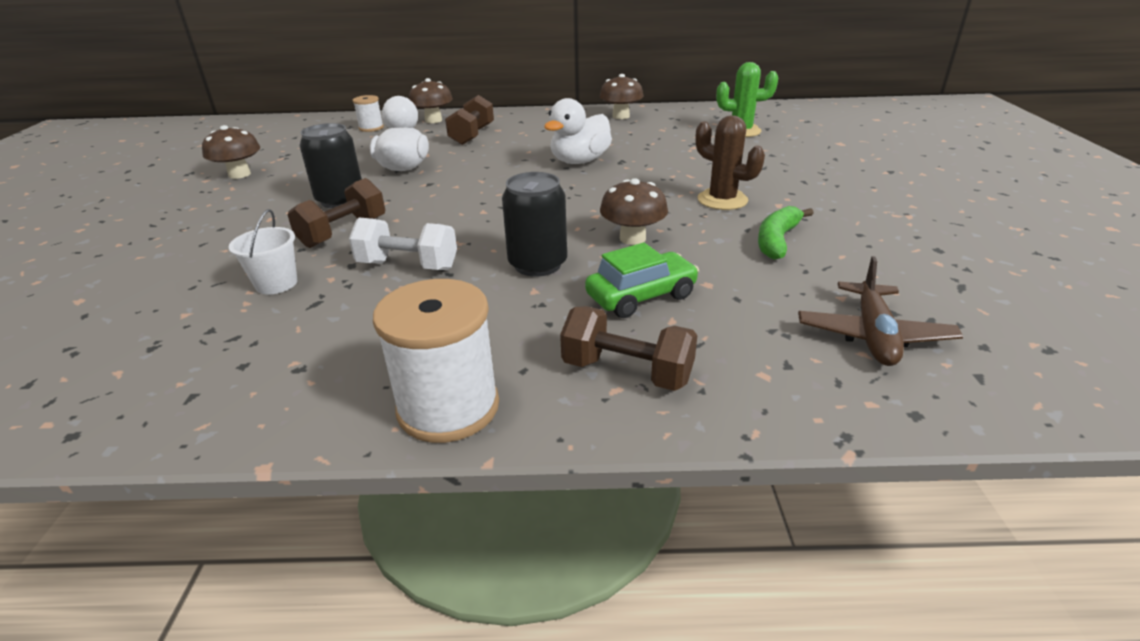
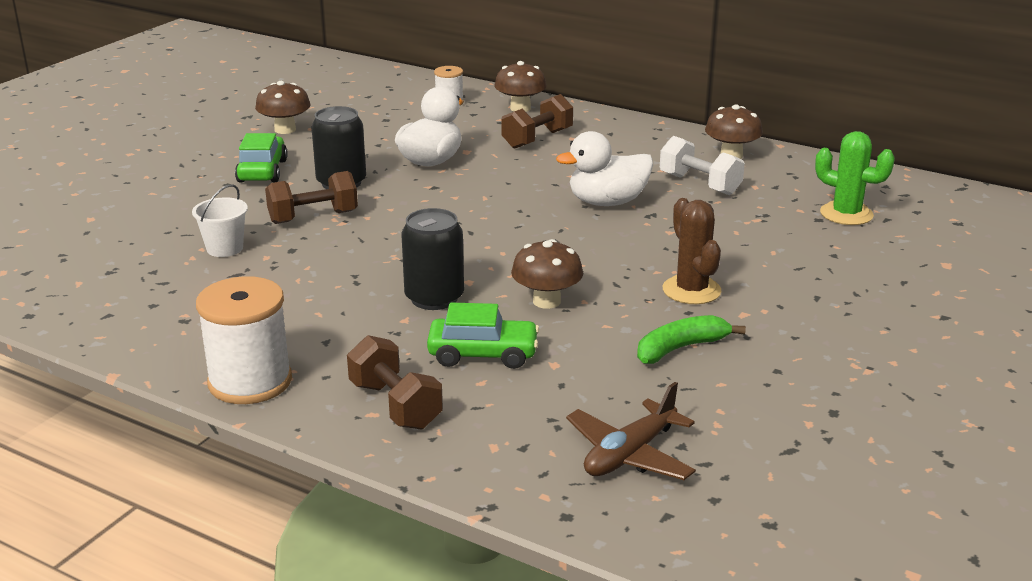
camera: 30 degrees right, 5 degrees down
white dumbbell [349,218,457,270] -> white dumbbell moved to [660,136,745,195]
none -> green car [235,133,288,183]

